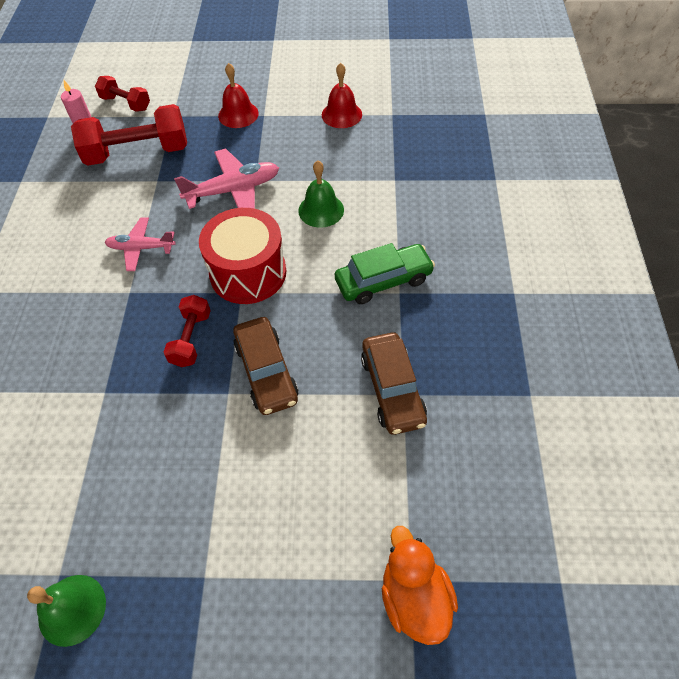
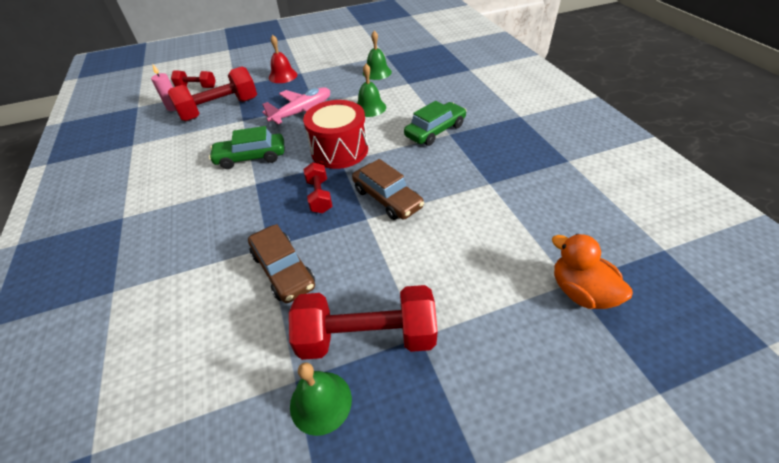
camera: 20 degrees left, 10 degrees down
pink plane [104,217,176,271] -> green car [209,126,284,169]
red bell [322,63,362,128] -> none
brown car [361,332,427,435] -> brown car moved to [248,224,315,303]
none -> red dumbbell [289,285,438,360]
none -> green bell [363,31,392,80]

